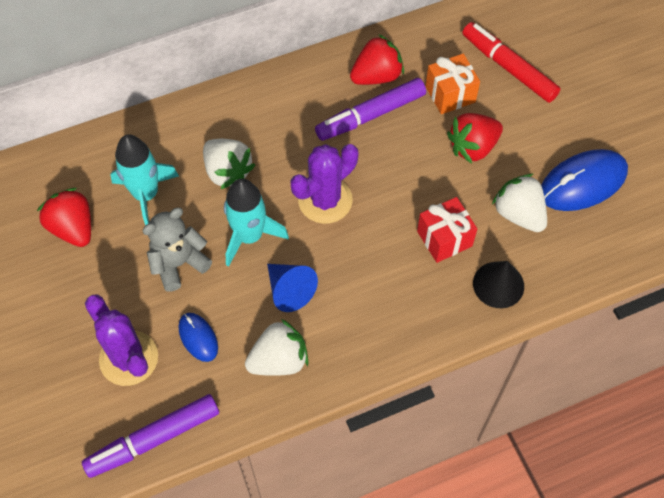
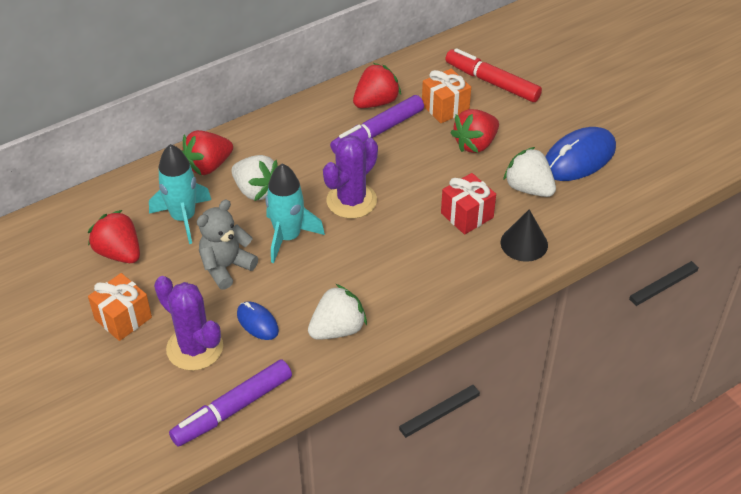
camera: 10 degrees left, 15 degrees down
blue cone [267,264,318,312] -> none
none -> orange gift [88,273,152,341]
none -> red strawberry [182,130,233,175]

